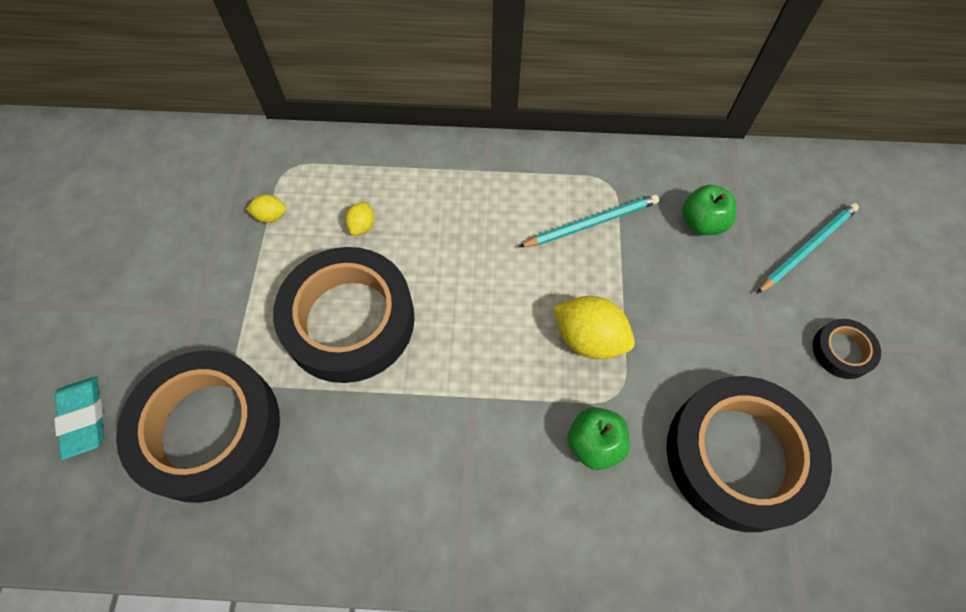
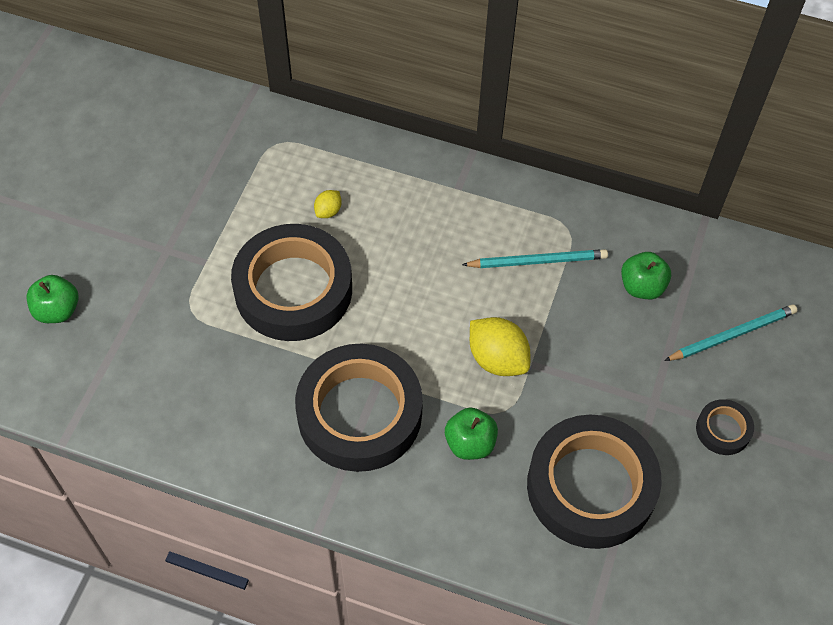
camera: 15 degrees right, 5 degrees down
turquoise eraser [54,377,104,460] -> green apple [26,275,79,323]
black tape [116,350,280,503] -> black tape moved to [295,344,423,472]
yellow lemon [246,195,286,223] -> none

